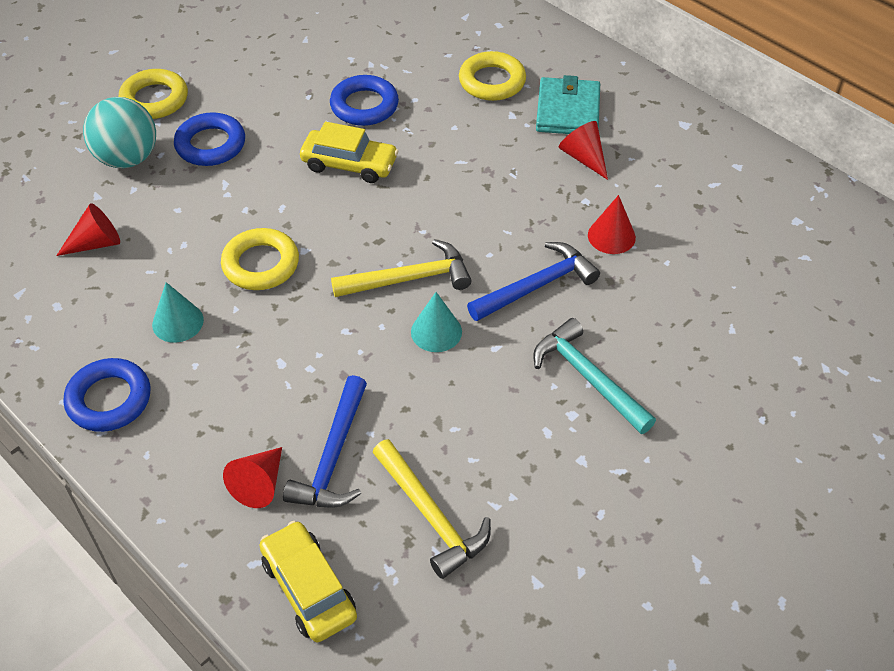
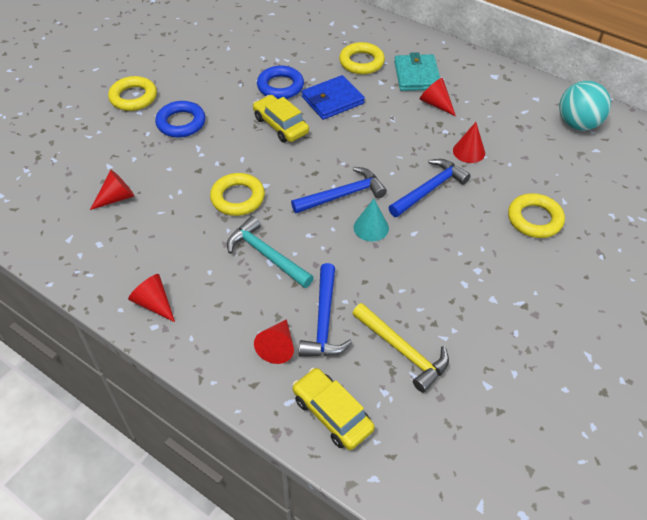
camera: 10 degrees left, 0 degrees up
blue ring [63,358,150,432] -> red cone [128,274,175,322]
turquoise ball [83,97,156,168] -> turquoise ball moved to [559,81,611,130]
turquoise cone [152,282,204,343] -> none
yellow car [300,122,398,183] -> yellow car turned 135 degrees counterclockwise [253,95,309,142]
yellow hammer [331,239,472,297] -> blue hammer [291,167,387,213]
turquoise hammer [533,318,656,434] -> turquoise hammer moved to [227,216,314,288]
none -> blue wallet [302,75,365,120]
none -> yellow ring [508,193,565,238]

